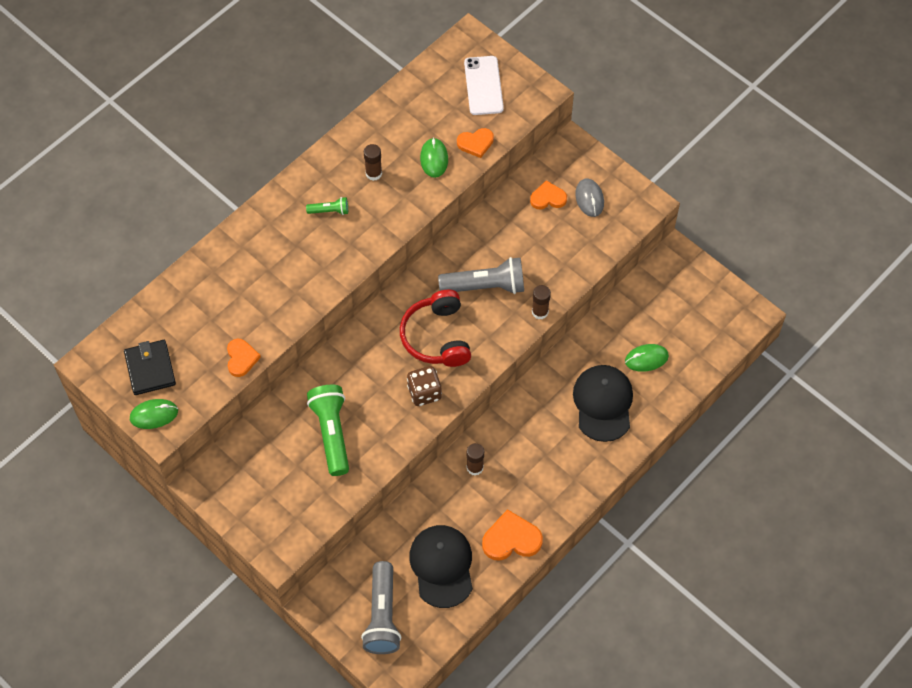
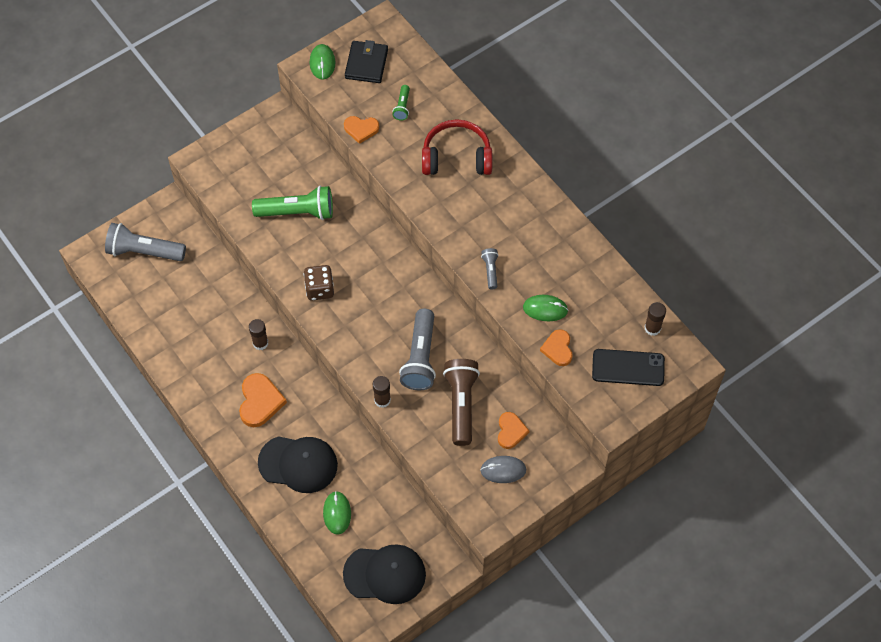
camera: 100 degrees right, 0 degrees up
black wallet [124,340,176,395] -> black wallet turned 75 degrees counterclockwise [345,40,388,83]
green flashlight [306,197,348,215] -> green flashlight moved to [392,85,410,121]
brown glue stick [364,144,382,181] -> brown glue stick moved to [645,302,666,336]
red headphones [400,290,471,367] -> red headphones moved to [422,119,492,175]
black cap [409,525,473,608] -> black cap moved to [343,544,426,604]
white phone [464,56,504,115] -> black phone [592,349,665,386]
orange heart [482,509,543,561] -> orange heart moved to [239,373,287,427]
none -> brown flashlight [443,359,480,446]
none -> grey flashlight [481,248,499,289]

